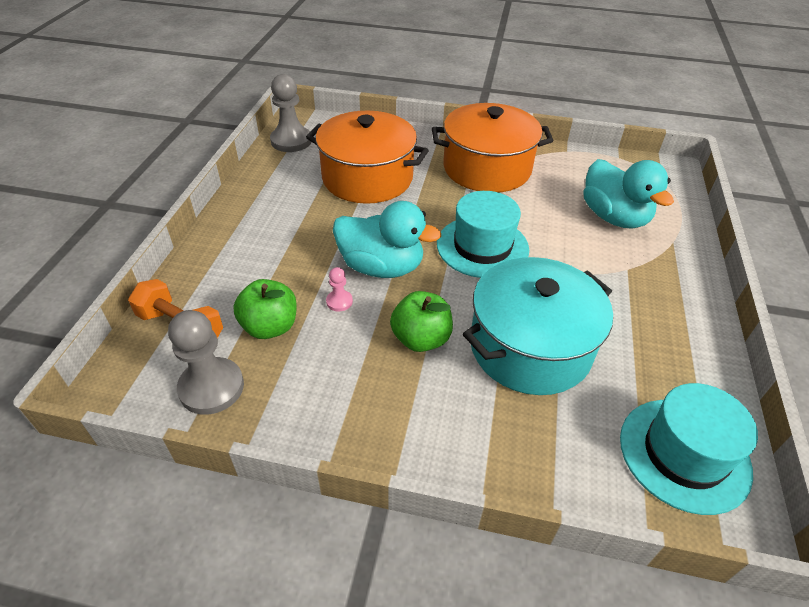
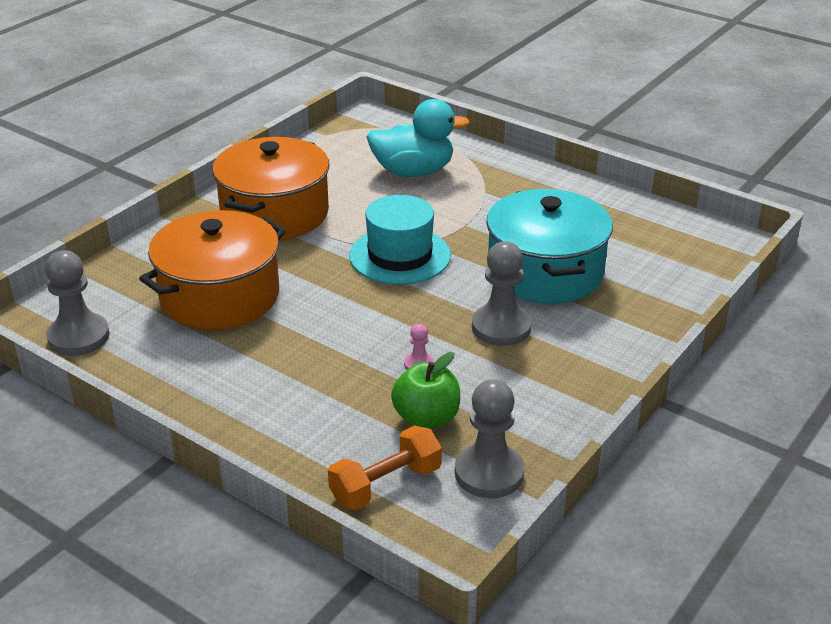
camera: 65 degrees left, 10 degrees down
turquoise duck [333,201,441,278] -> none
green apple [390,291,453,352] -> grey pawn [472,241,532,346]
turquoise hat [620,383,758,515] -> none

